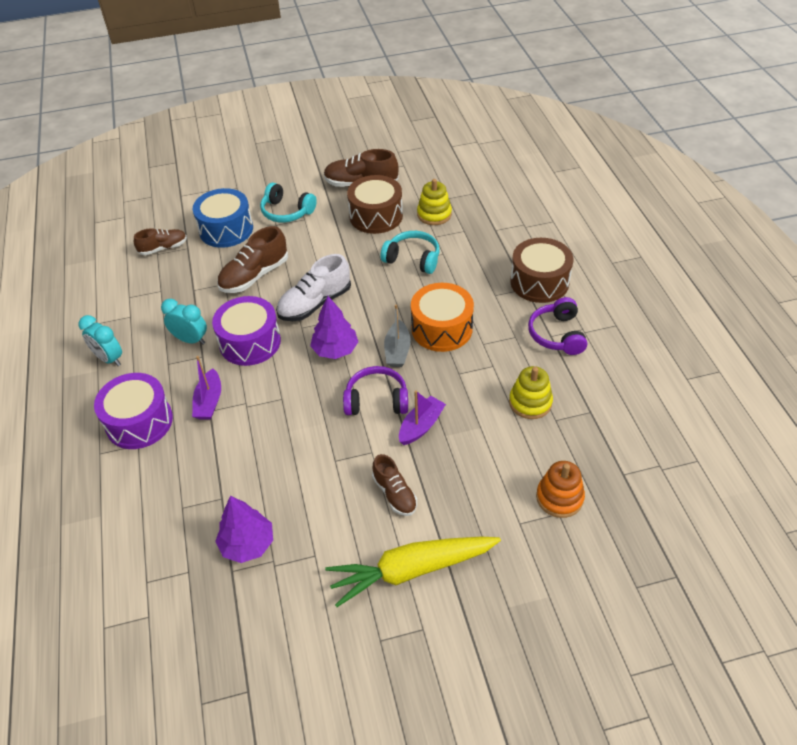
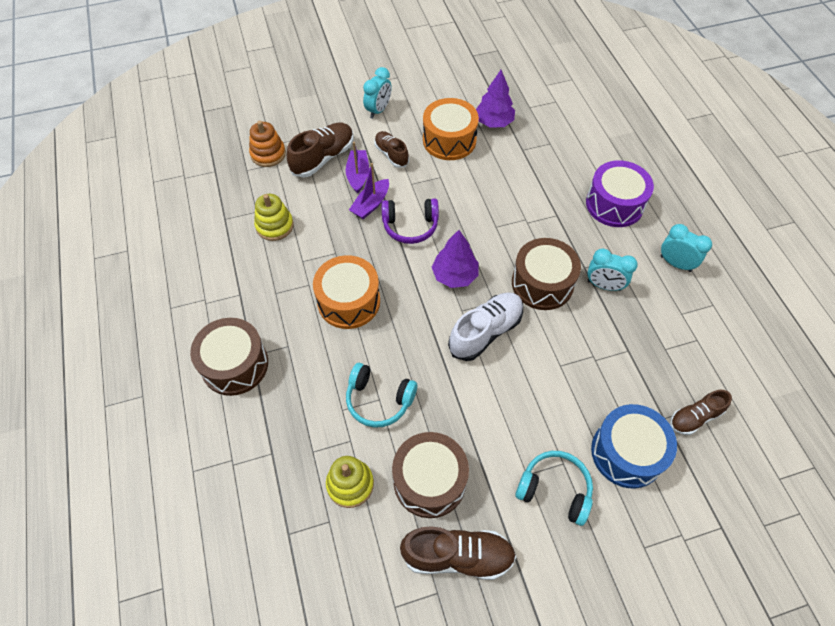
camera: 175 degrees right, 10 degrees up
purple boat [192,356,221,420] -> purple boat moved to [346,142,369,194]
purple drum [212,296,281,366] -> brown drum [512,238,581,310]
brown shoe [217,226,288,293] -> brown shoe moved to [287,123,354,178]
yellow carrot [325,537,501,607] -> turquoise clock [363,67,392,119]
grey boat [384,304,411,367] -> none
purple headphones [528,297,587,355] -> none
none -> orange drum [423,98,479,160]

